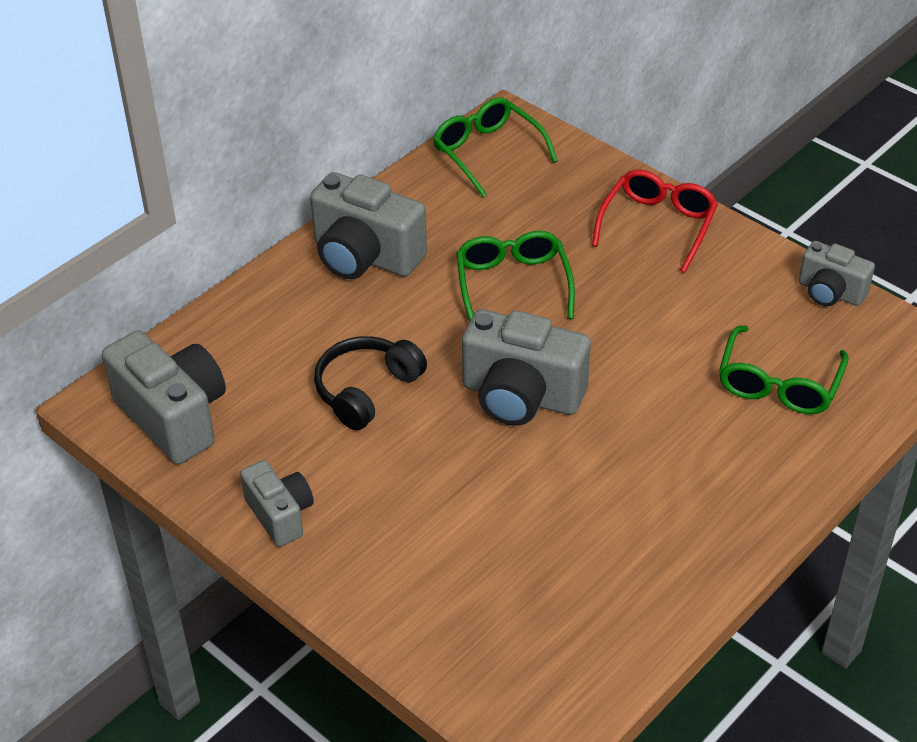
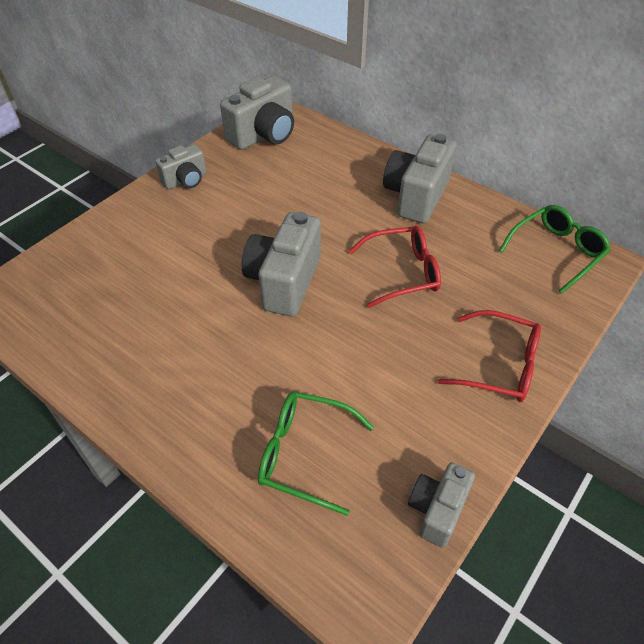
camera: 85 degrees right, 5 degrees up
black headphones [314,336,427,430] -> none
green glasses [456,231,575,322] -> red glasses [349,226,441,308]

